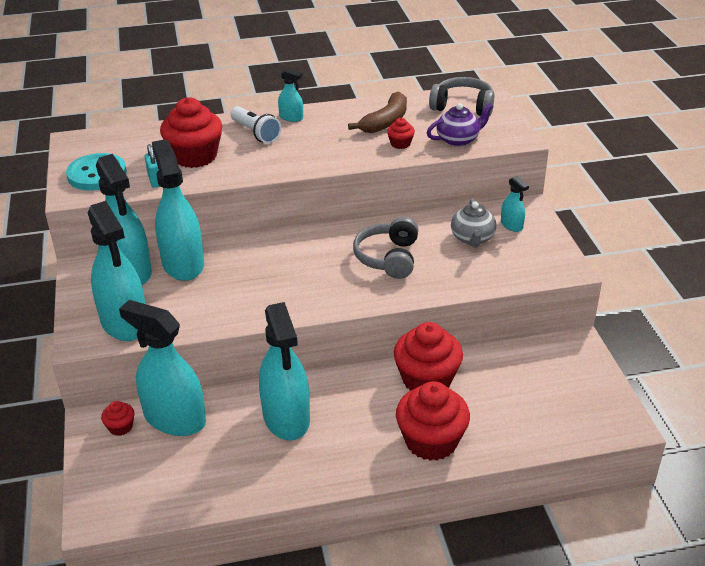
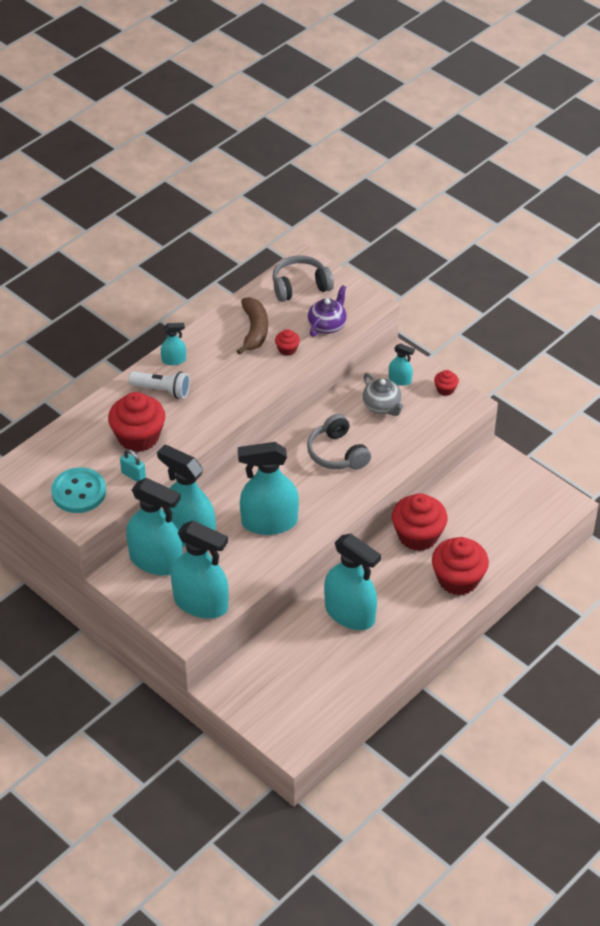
camera: 35 degrees left, 10 degrees up
red cupcake [101,401,135,436] -> red cupcake moved to [434,370,459,396]
turquoise spray bottle [119,300,206,436] -> turquoise spray bottle moved to [238,442,299,535]

